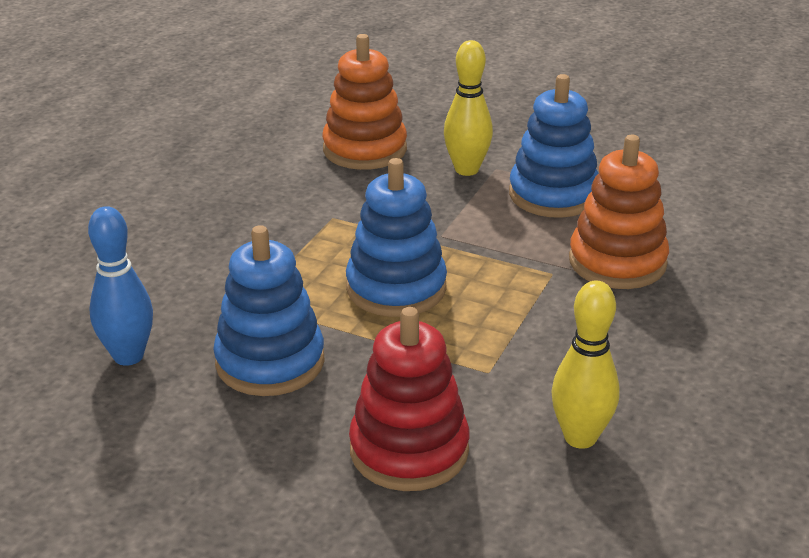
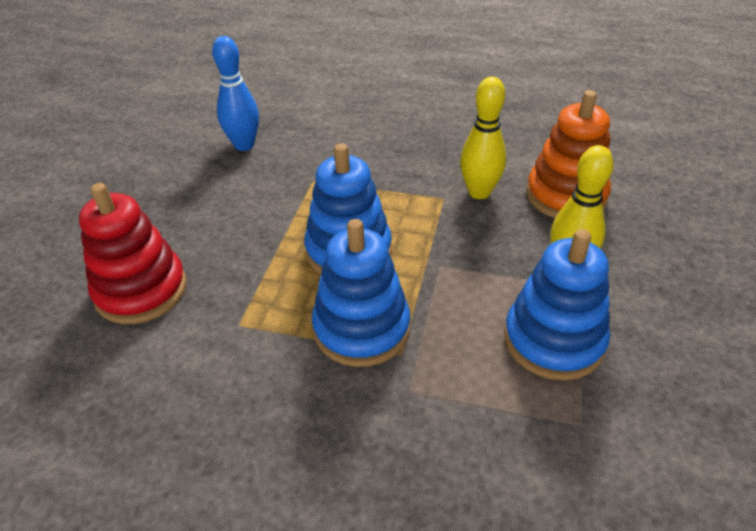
camera: 80 degrees right, 10 degrees up
blue stacking toy [213,225,324,396] -> blue stacking toy moved to [312,219,410,367]
yellow bowling pin [551,280,620,449] -> yellow bowling pin moved to [460,77,506,199]
orange stacking toy [569,135,669,289] -> none

